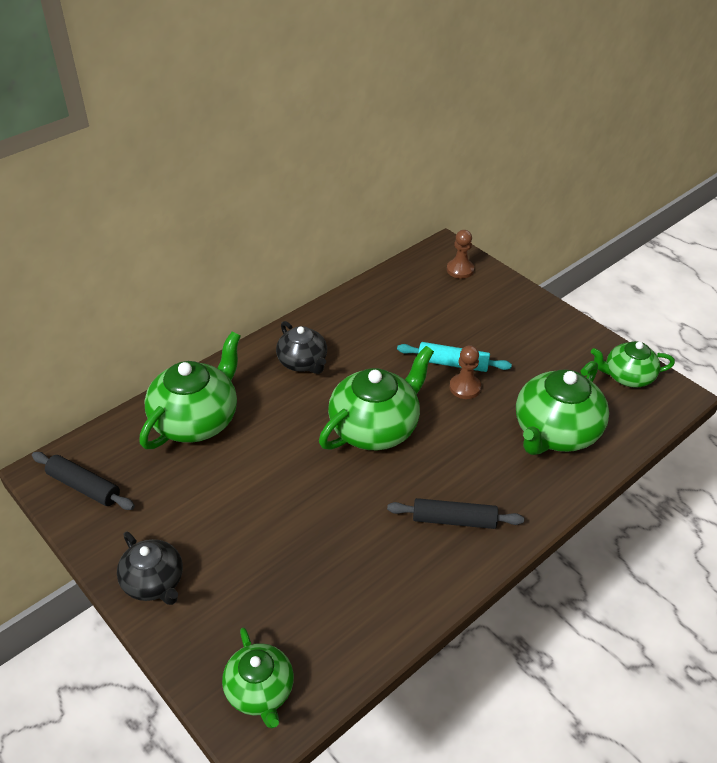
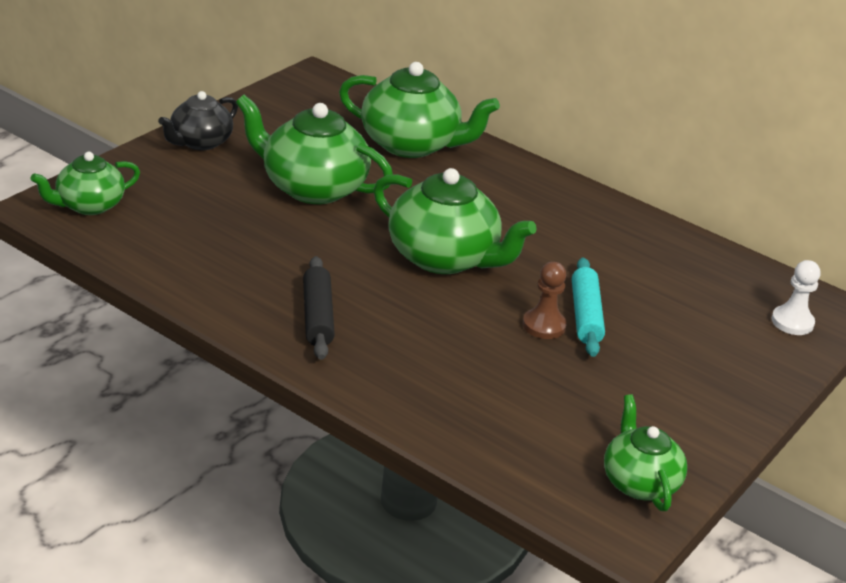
camera: 75 degrees right, 10 degrees down
black rolling pin [32,452,135,510] -> none
black teapot [276,321,327,374] -> none
brown pawn [447,230,474,279] -> white pawn [771,260,821,335]
green teapot [516,361,609,455] -> green teapot moved to [236,95,393,204]

